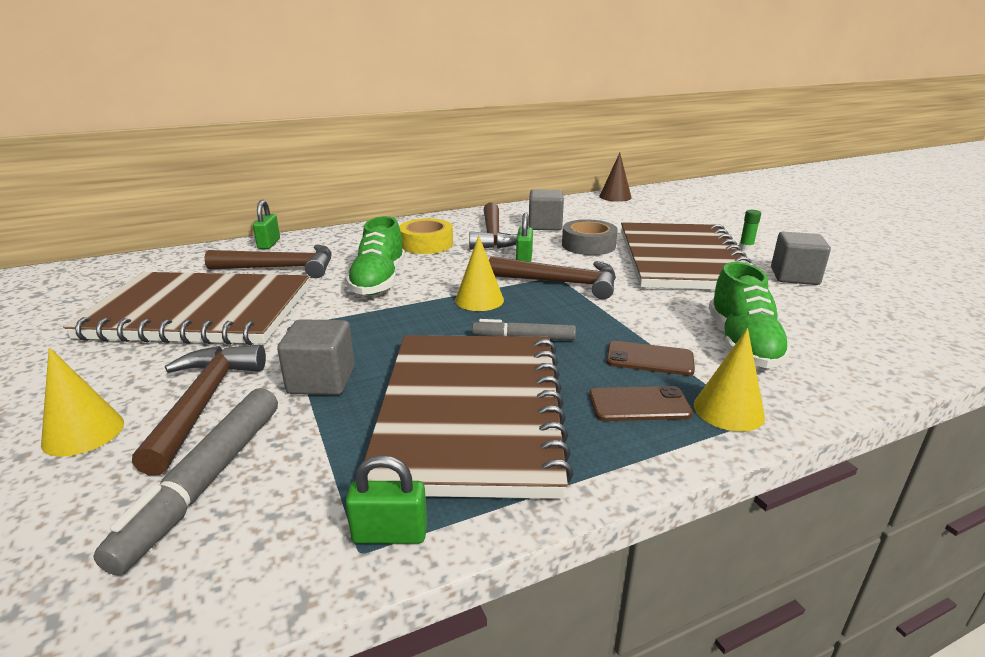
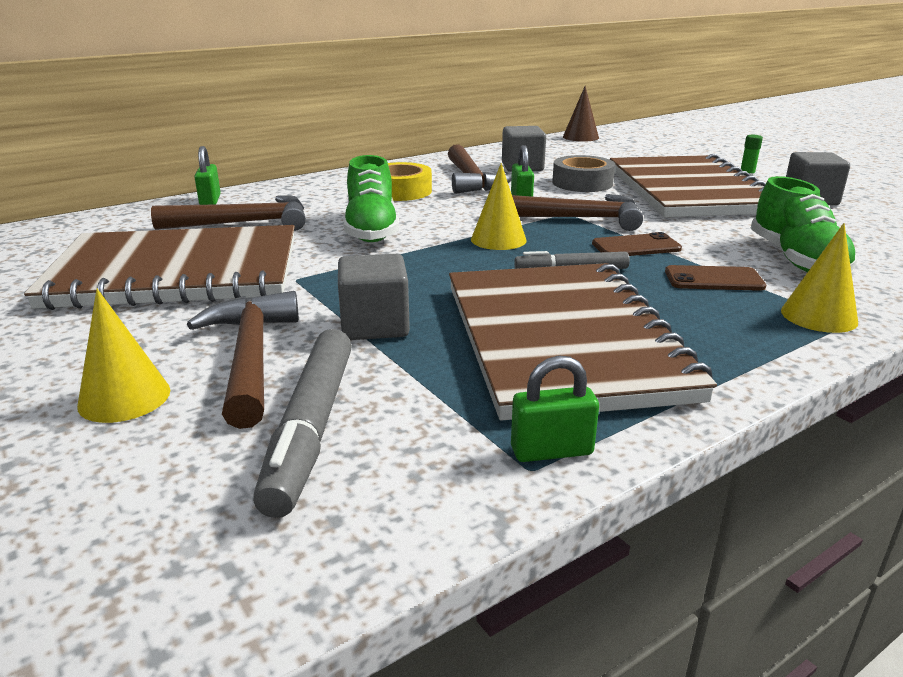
camera: 10 degrees left, 0 degrees up
brown phone [589,386,693,421] -> brown phone moved to [592,232,682,256]

